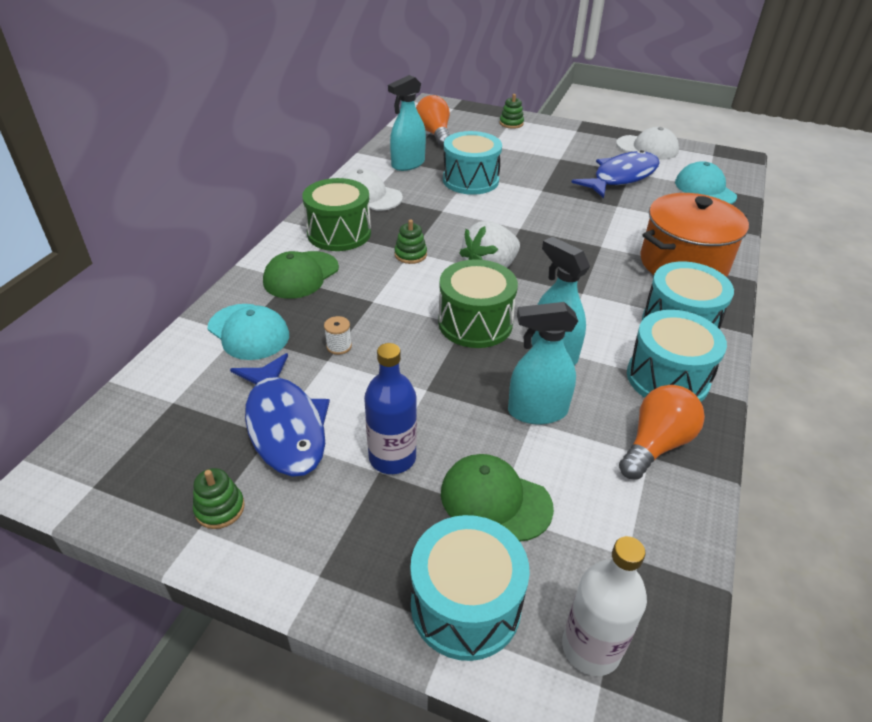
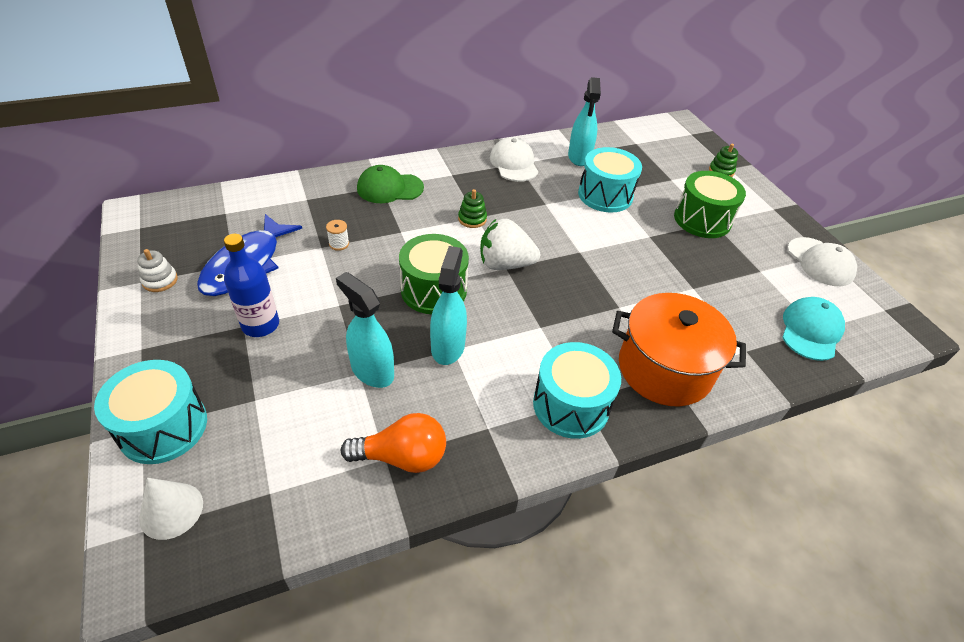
camera: 45 degrees right, 5 degrees up
green stacking toy [193,468,245,529] -> white stacking toy [137,249,178,292]
turquoise cap [208,304,289,360] -> none
green drum [302,178,371,251] -> green drum moved to [674,171,746,238]
turquoise spray bottle [388,75,426,171] -> turquoise spray bottle turned 90 degrees counterclockwise [568,77,601,166]
orange light bulb [416,95,450,147] -> none
green cap [441,454,554,541] -> none
white bottle [562,536,647,676] -> white cone [139,478,203,540]
blue fish [571,150,660,198] -> none
turquoise drum [627,310,727,402] -> none

